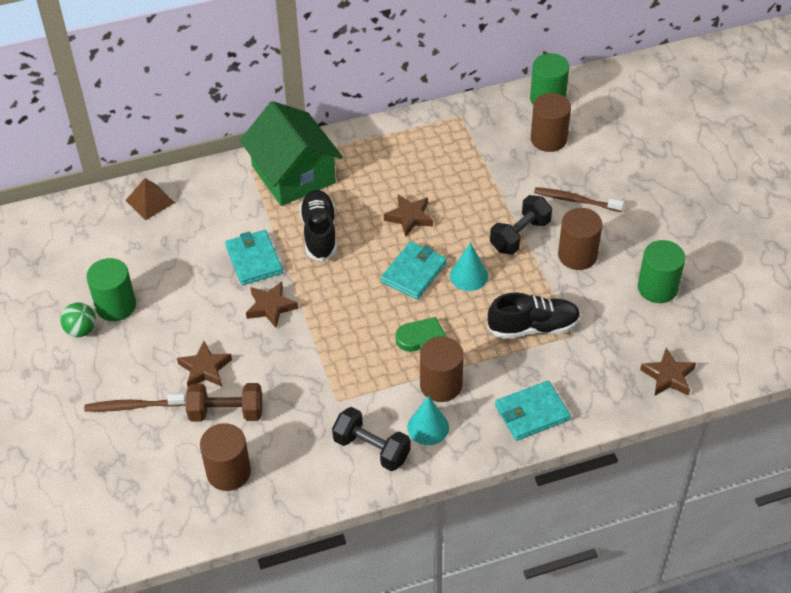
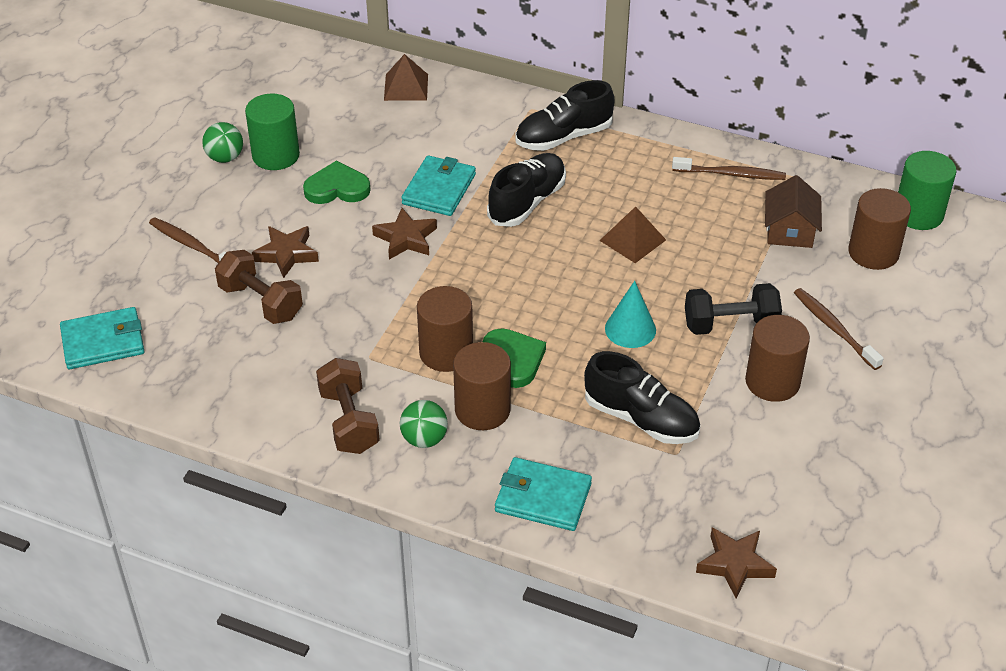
camera: 40 degrees right, 5 degrees down
brown cylinder [200,423,251,491] -> brown cylinder moved to [417,286,473,372]
green house [240,101,343,206] -> black shoe [515,80,614,151]
black dumbbell [332,407,410,471] -> brown dumbbell [316,358,380,454]
turquoise wallet [381,241,447,299] -> turquoise wallet moved to [60,307,144,369]
brown star [384,195,433,237] -> brown pyramid [599,206,666,263]
turquoise cone [407,396,449,445] -> green ball [400,400,448,448]
green cylinder [638,240,685,303] -> none
none -> green heart [303,161,370,204]
none -> brown toothbrush [672,157,786,180]
none -> brown house [765,175,822,248]

